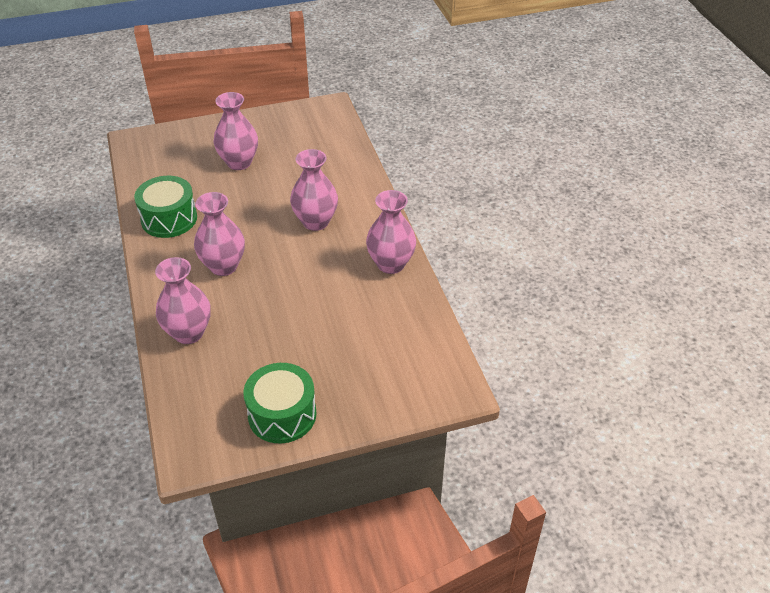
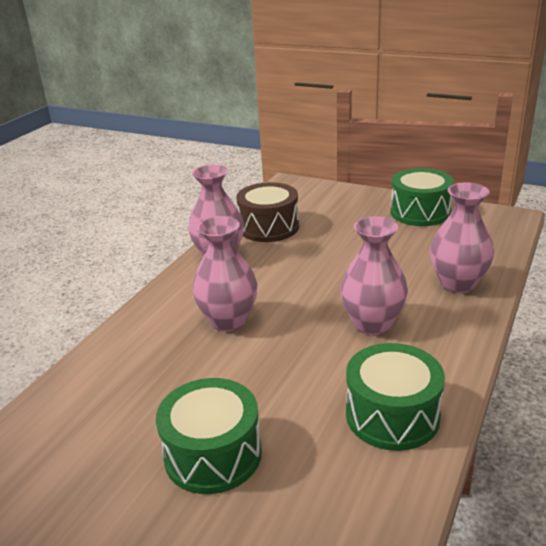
camera: 135 degrees left, 15 degrees down
pink vase [214,92,258,170] -> green drum [156,378,262,494]
none -> brown drum [236,182,299,242]

